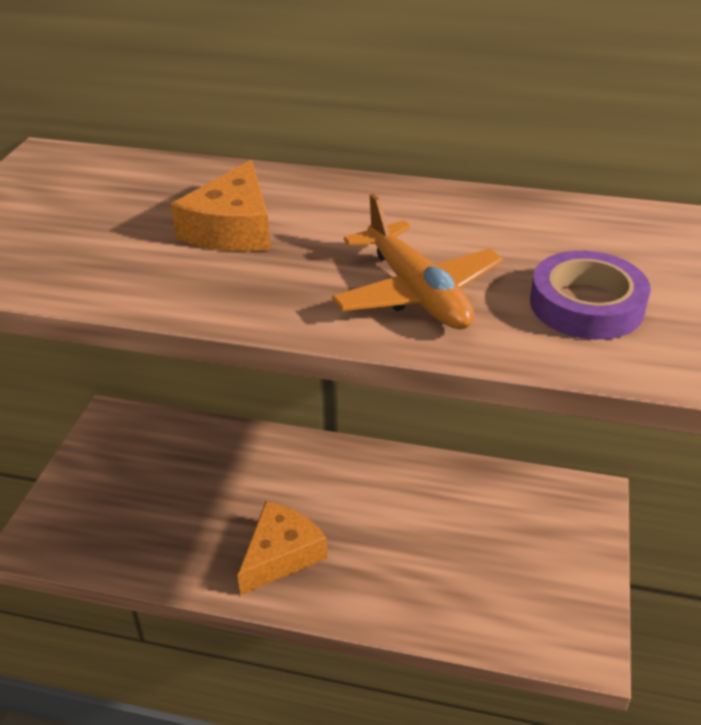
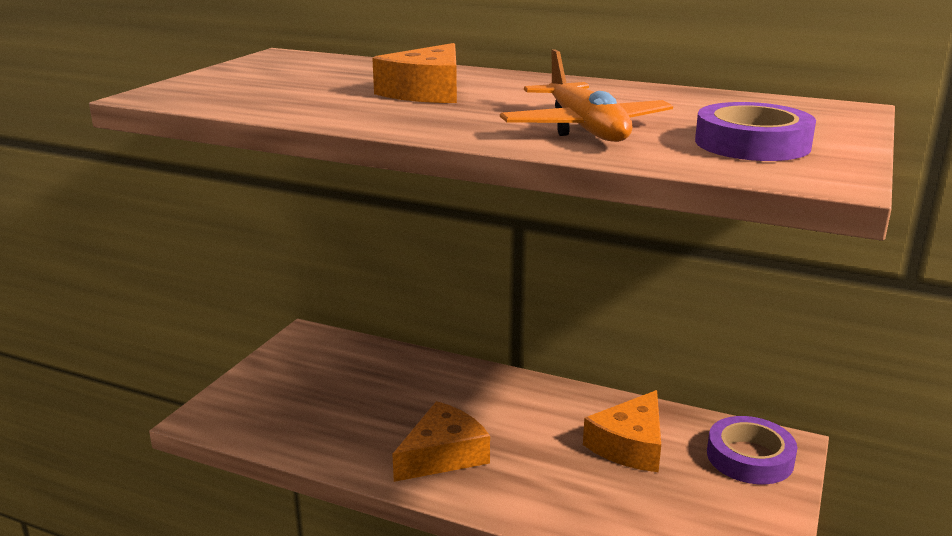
camera: 10 degrees right, 15 degrees down
none -> orange cheese [583,390,661,472]
none -> purple tape [707,416,797,484]

